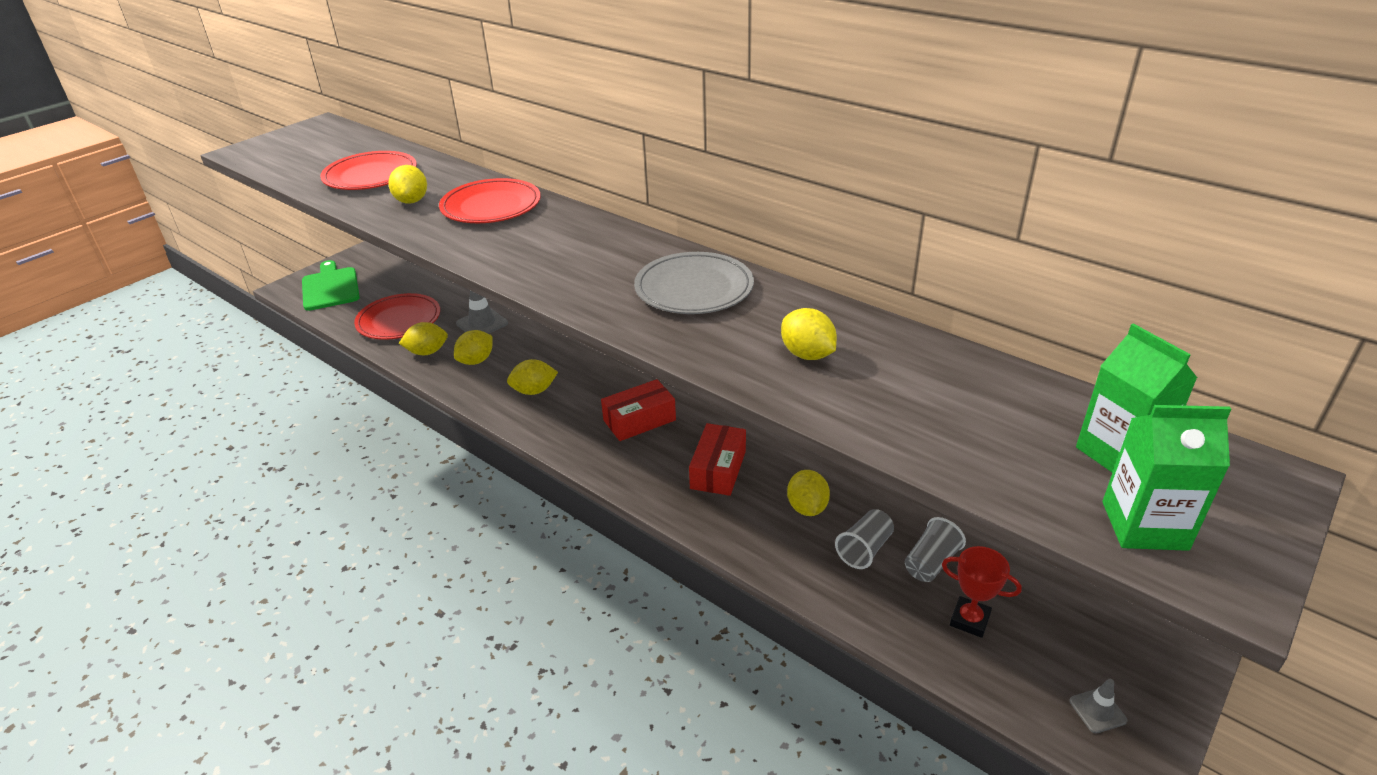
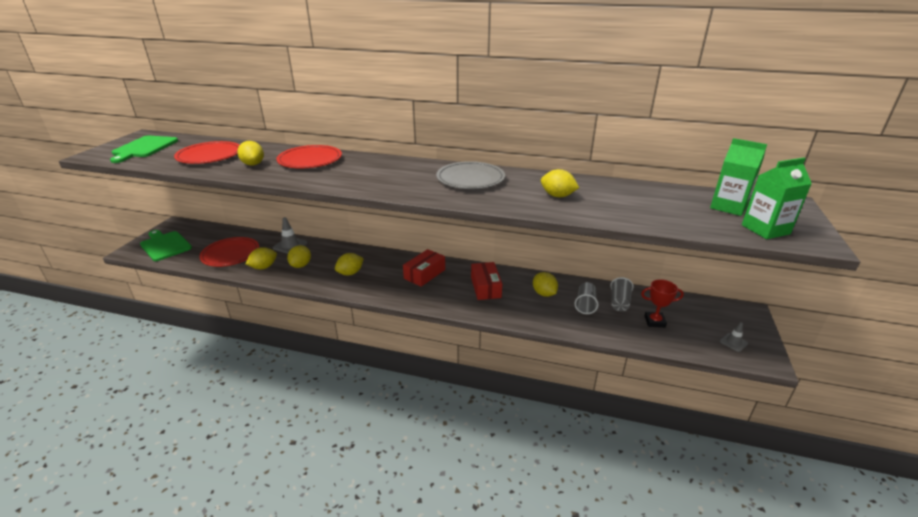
camera: 25 degrees left, 5 degrees down
none -> green cutting board [110,136,178,163]

